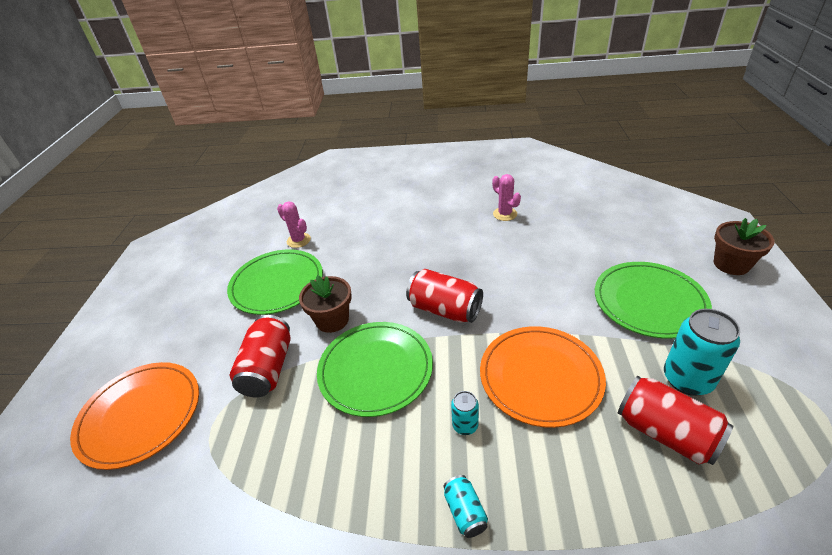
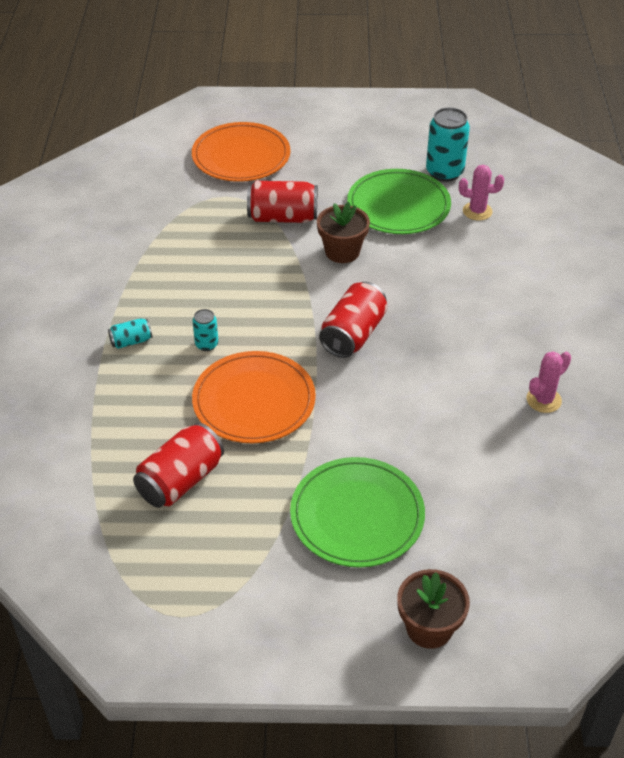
camera: 85 degrees right, 5 degrees up
pink cactus [277,202,311,248] -> pink cactus turned 60 degrees clockwise [459,165,504,221]
green plate [317,322,433,417] -> none
turquoise can [664,309,741,396] -> turquoise can moved to [426,107,470,182]

